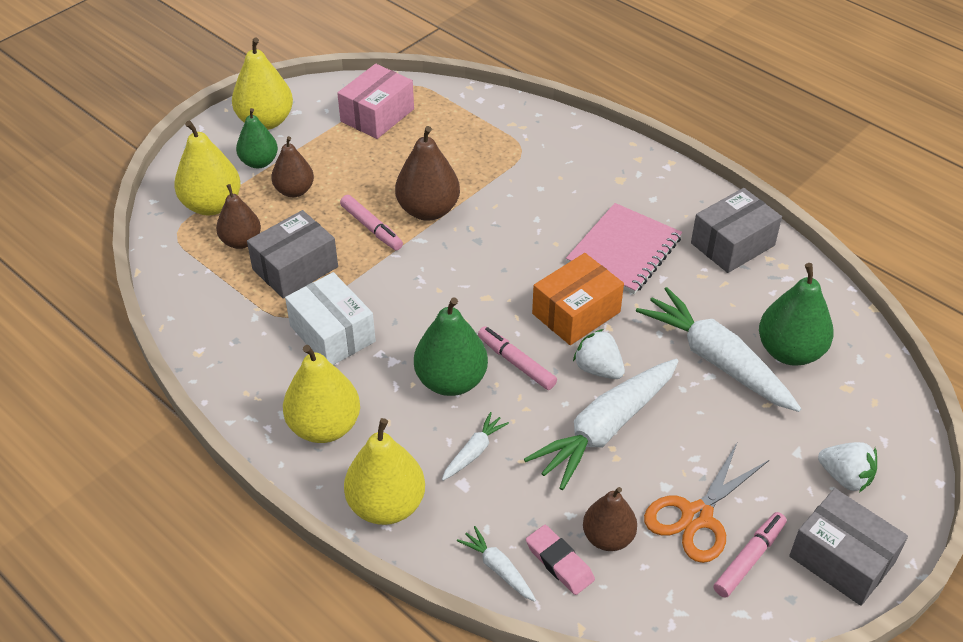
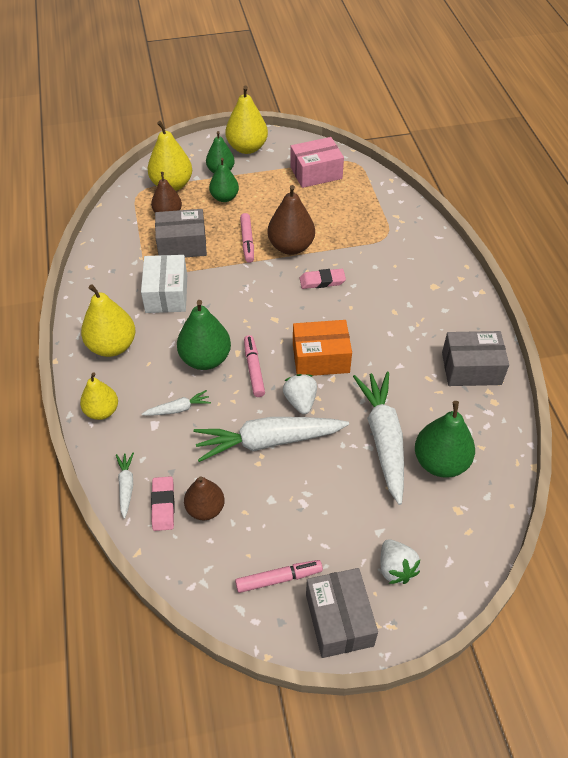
camera: 35 degrees right, 5 degrees up
brown pear [271,136,314,197] -> green pear [209,158,239,202]
yellow pear [344,418,425,525] -> yellow pear [80,372,118,420], size x0.66
pink notebook [566,203,682,294] -> none
orange scissors [644,443,769,563] -> none
none -> pink eraser [300,269,346,289]

